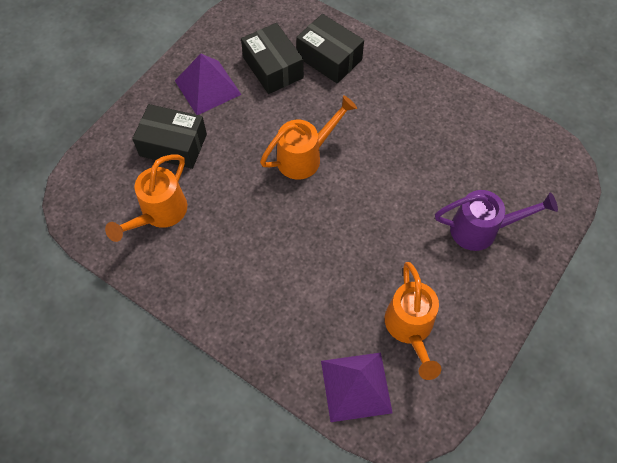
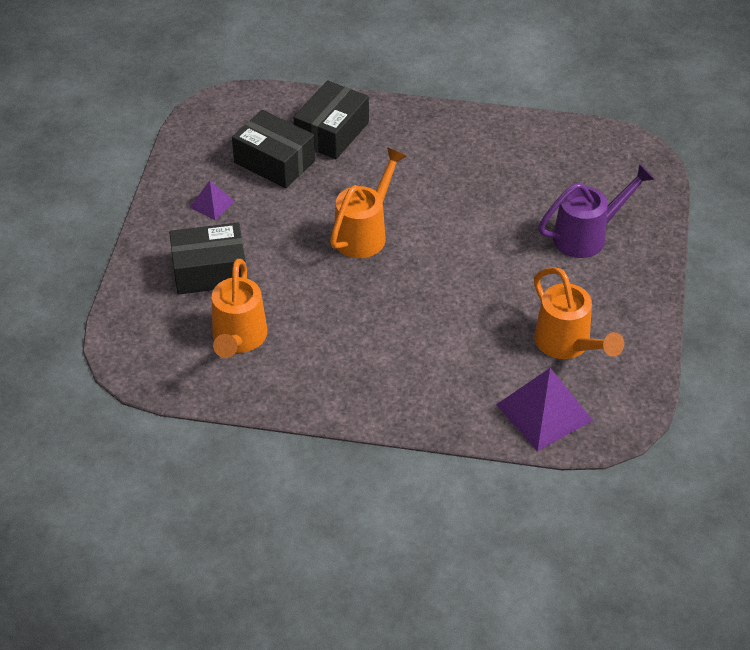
camera: 25 degrees left, 15 degrees down
purple pyramid [175,54,242,115] -> purple pyramid [189,181,235,220], size x0.53
black box [296,14,364,83] -> black box turned 75 degrees counterclockwise [294,80,369,159]

